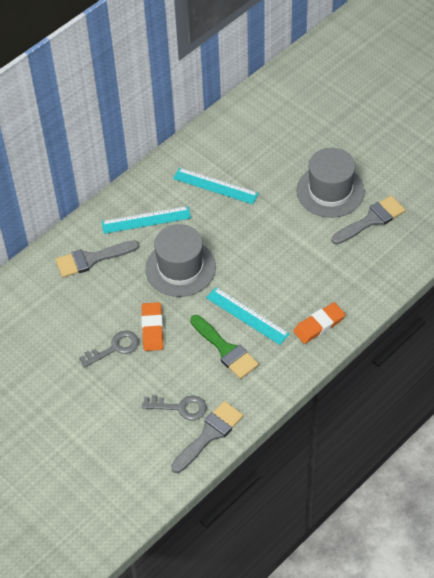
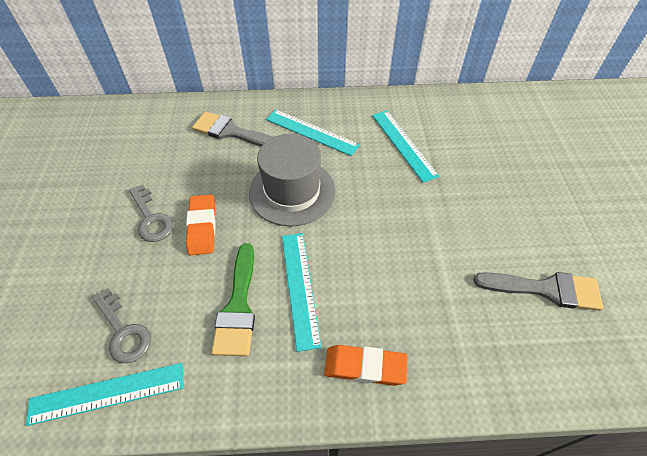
camera: 40 degrees right, 0 degrees up
grey key [79,331,139,368] -> grey key turned 45 degrees clockwise [129,185,173,242]
orange eraser [141,302,163,351] -> orange eraser turned 45 degrees counterclockwise [186,194,216,255]
grey brush [171,401,243,473] -> turquoise ruler [26,363,184,426]
grey hat [296,148,365,218] -> none

